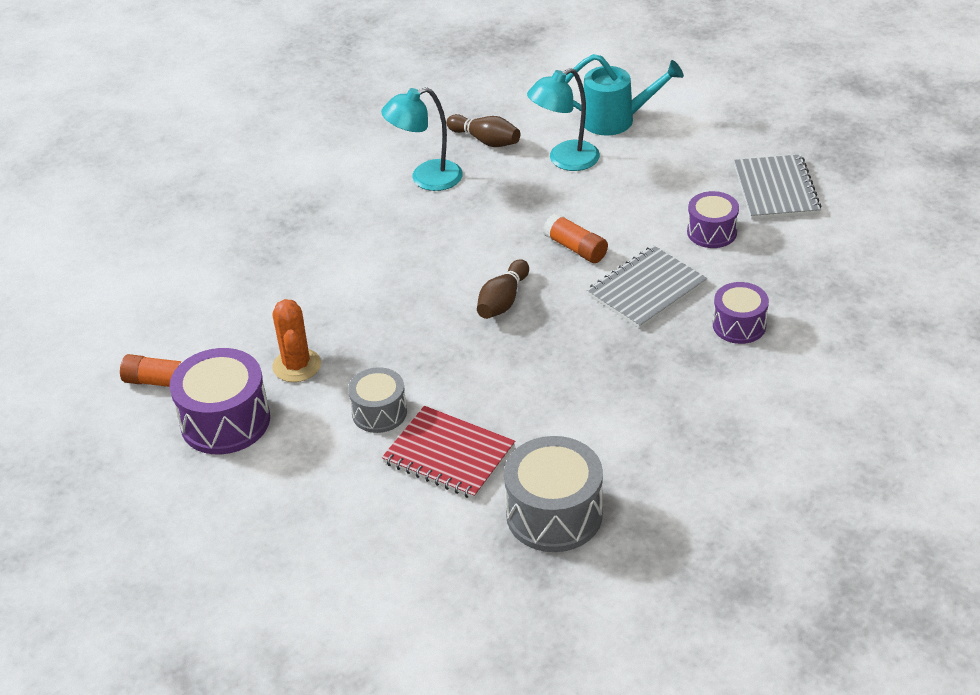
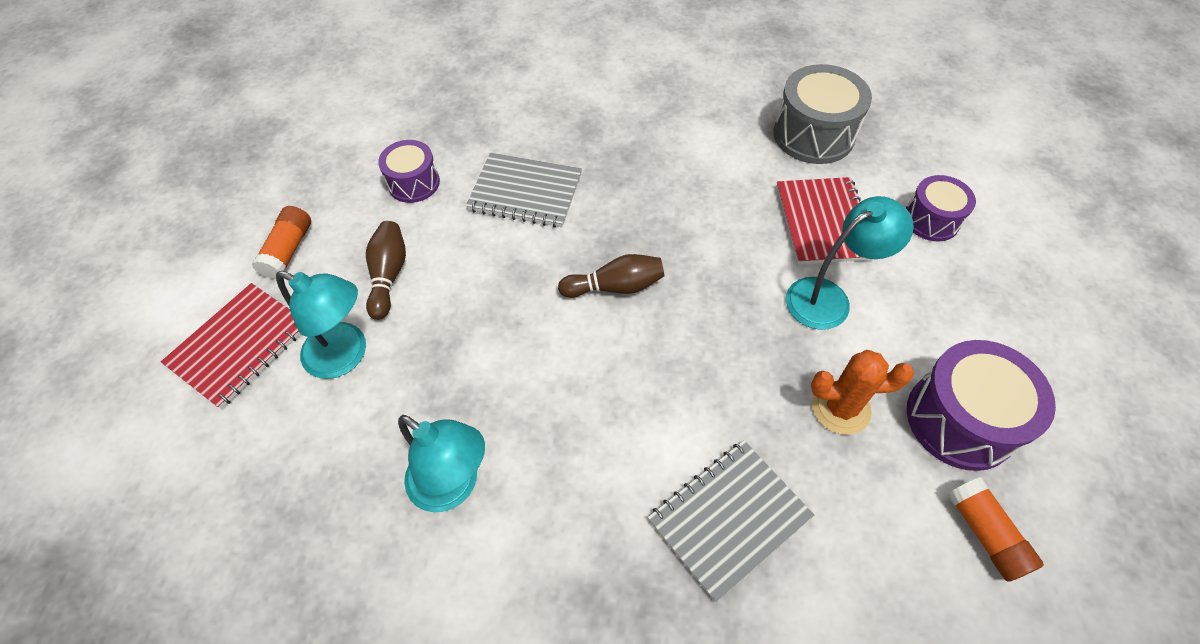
camera: 125 degrees left, 15 degrees up
orange cactus [272,299,321,382] -> orange cactus turned 45 degrees clockwise [811,350,914,435]
grey drum [348,367,407,433] -> turquoise lamp [786,196,914,330]
brown bowling pin [446,114,520,147] -> brown bowling pin moved to [366,221,406,320]
orange glue stick [543,213,608,263] -> orange glue stick moved to [252,206,311,279]
turquoise watering can [565,54,684,136] -> red notebook [161,283,301,409]
purple drum [713,282,769,344] -> purple drum moved to [906,175,976,242]
grey notebook [734,154,822,220] -> grey notebook moved to [648,440,814,602]

